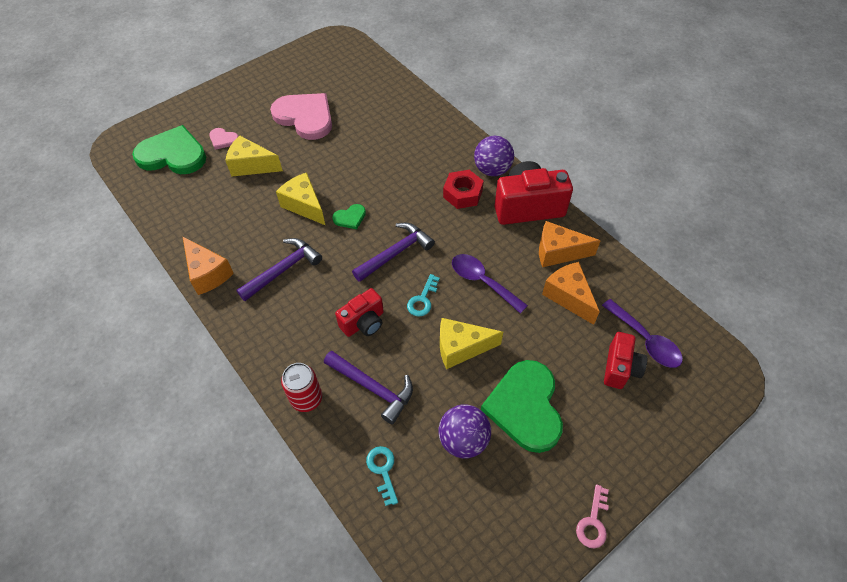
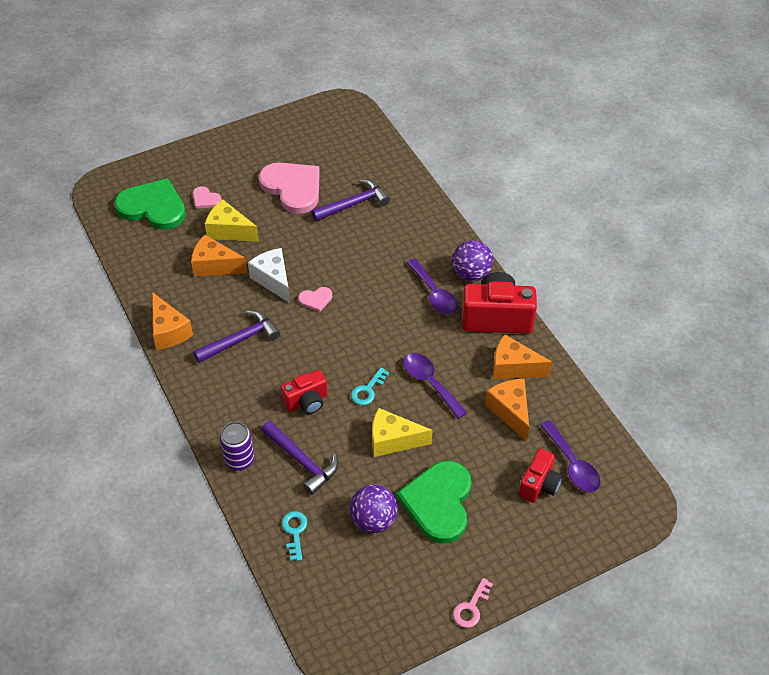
camera: 10 degrees right, 5 degrees down
yellow cheese [276,172,325,225] -> white cheese [248,248,290,303]
red can [281,363,322,412] -> purple can [220,422,254,470]
green heart [332,204,366,229] -> pink heart [298,287,332,312]
purple hammer [352,223,435,282] -> purple hammer moved to [311,179,390,221]
red nut [443,170,484,209] -> purple spoon [406,258,458,315]
none -> orange cheese [191,235,247,277]

